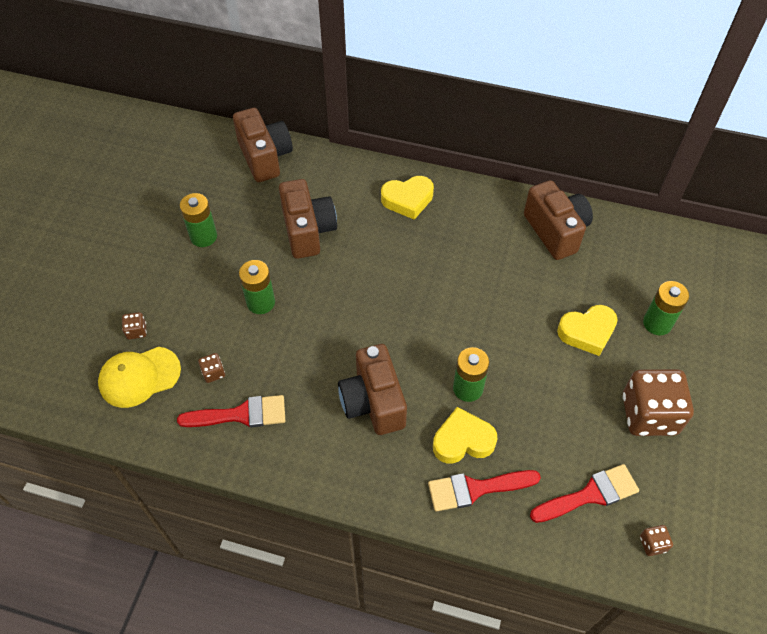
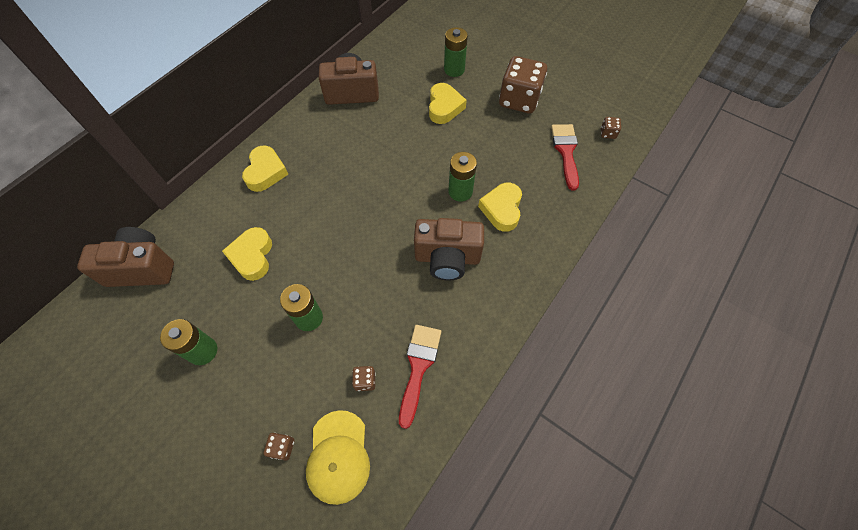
camera: 70 degrees left, 5 degrees up
brown camera [279,179,337,259] -> yellow heart [222,227,272,281]
red brush [428,470,541,512] -> none

